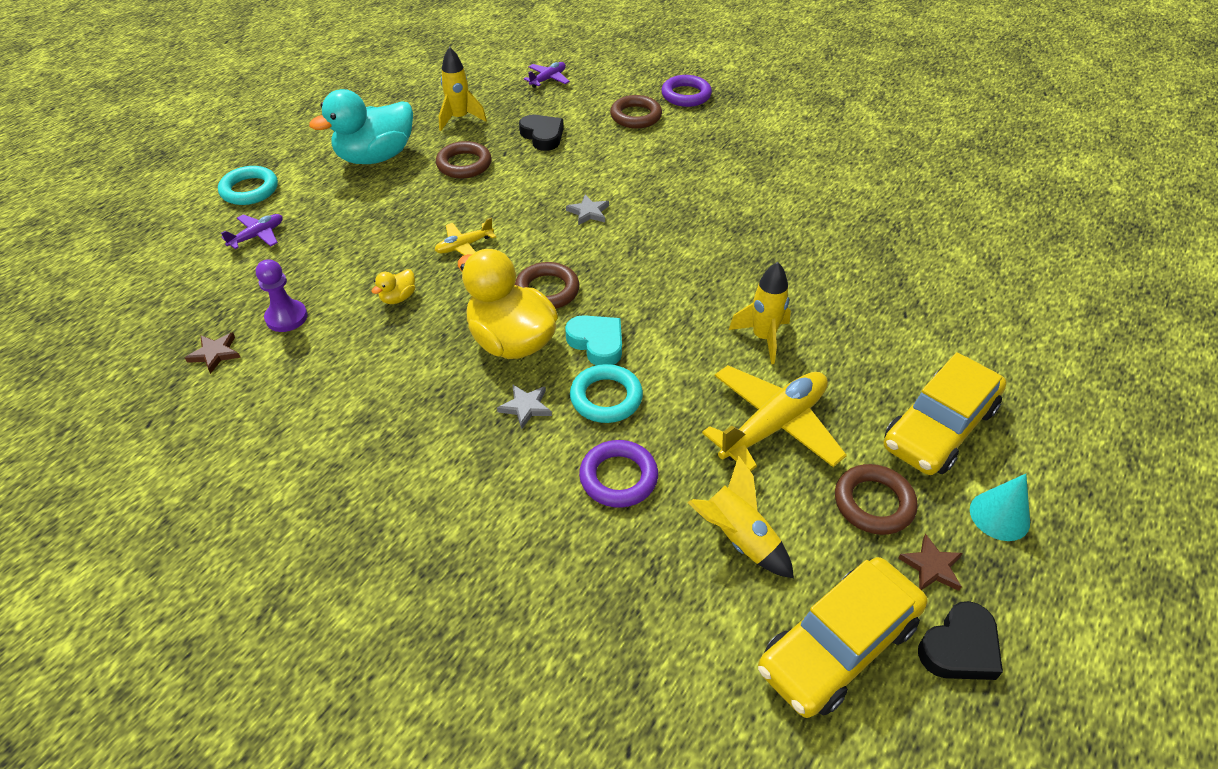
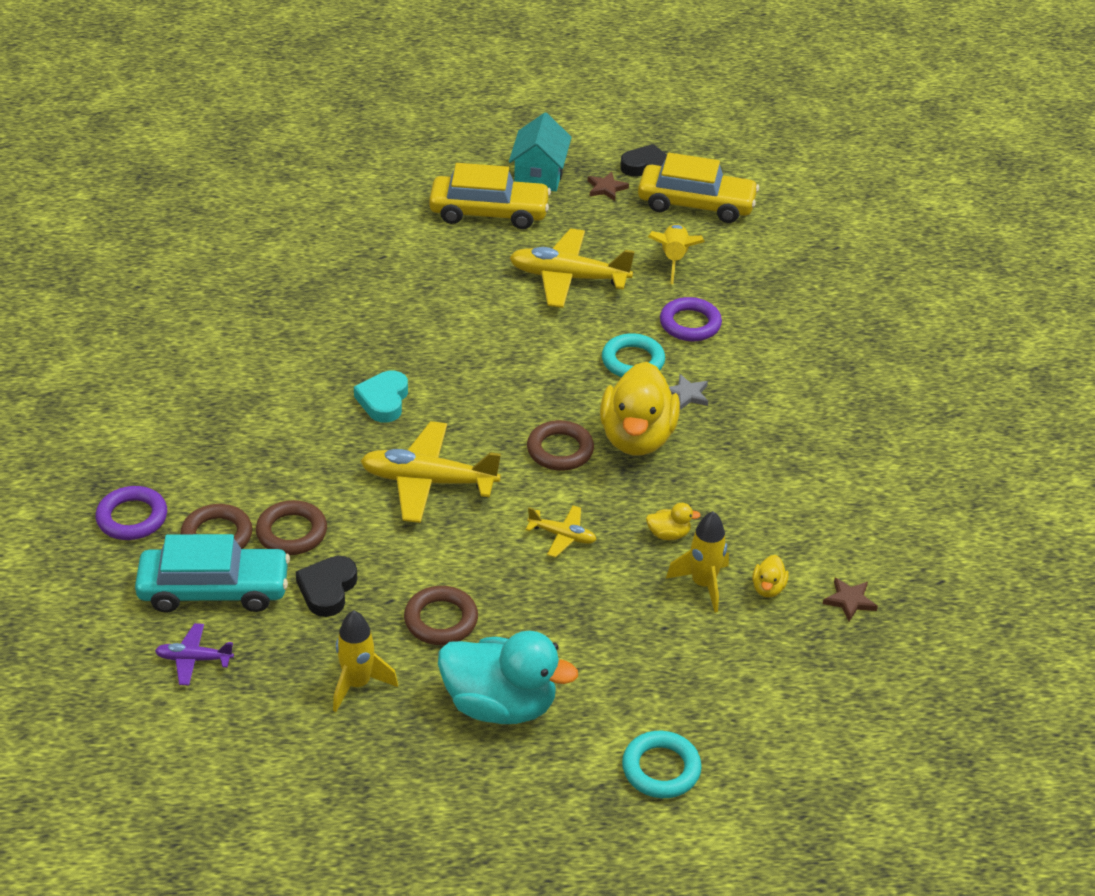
camera: 130 degrees left, 5 degrees down
purple plane [221,214,283,249] -> none
purple pawn [256,259,307,332] -> yellow duck [752,555,789,598]
turquoise heart [565,315,622,365] -> turquoise heart moved to [354,371,408,423]
grey star [566,194,609,225] -> yellow plane [360,421,501,523]
yellow rocket [729,262,791,364] -> yellow rocket moved to [666,511,729,612]
brown ring [835,464,918,535] -> brown ring moved to [256,500,327,555]
turquoise cone [970,474,1030,541] -> turquoise house [509,113,572,191]
none -> turquoise car [135,534,290,613]

